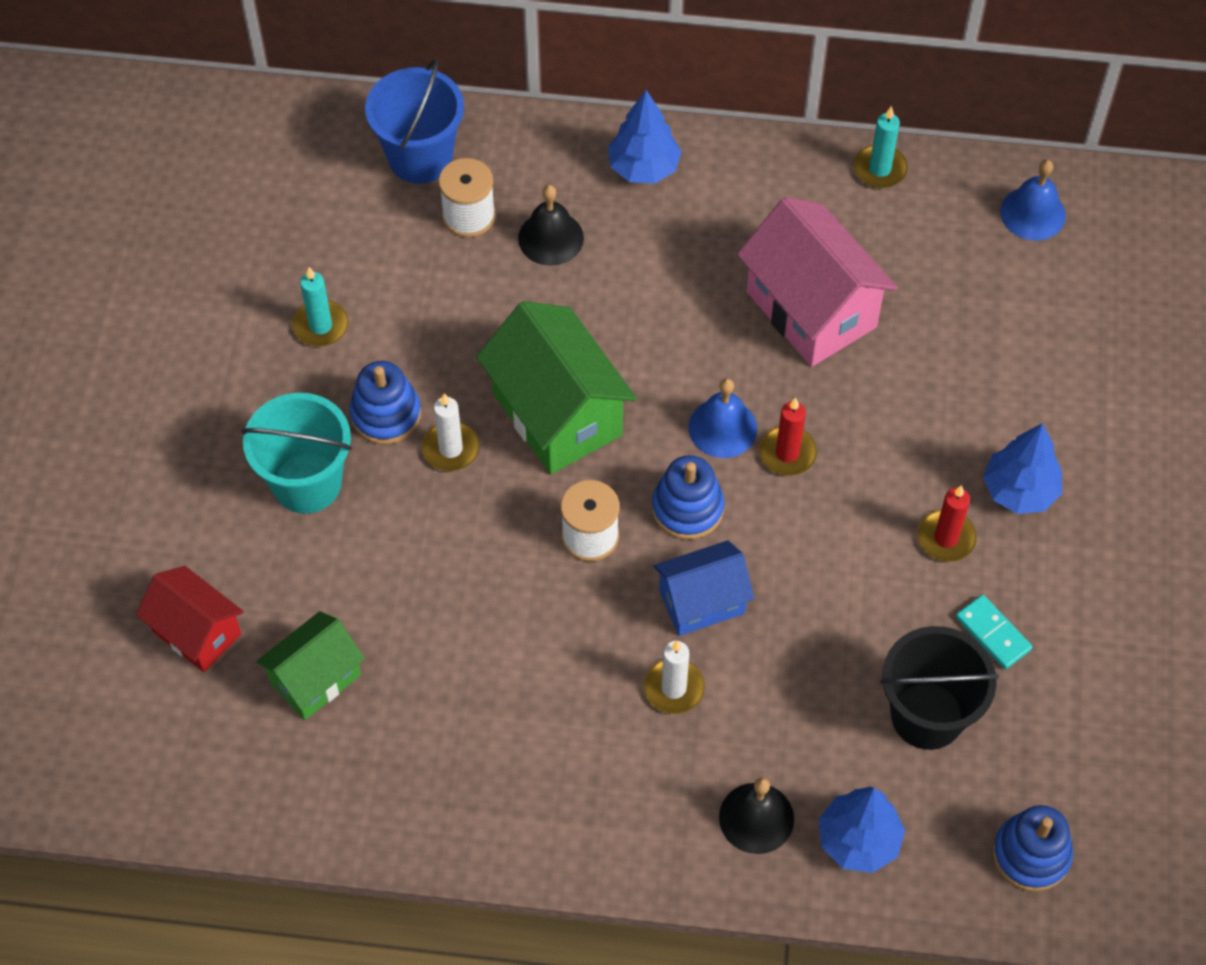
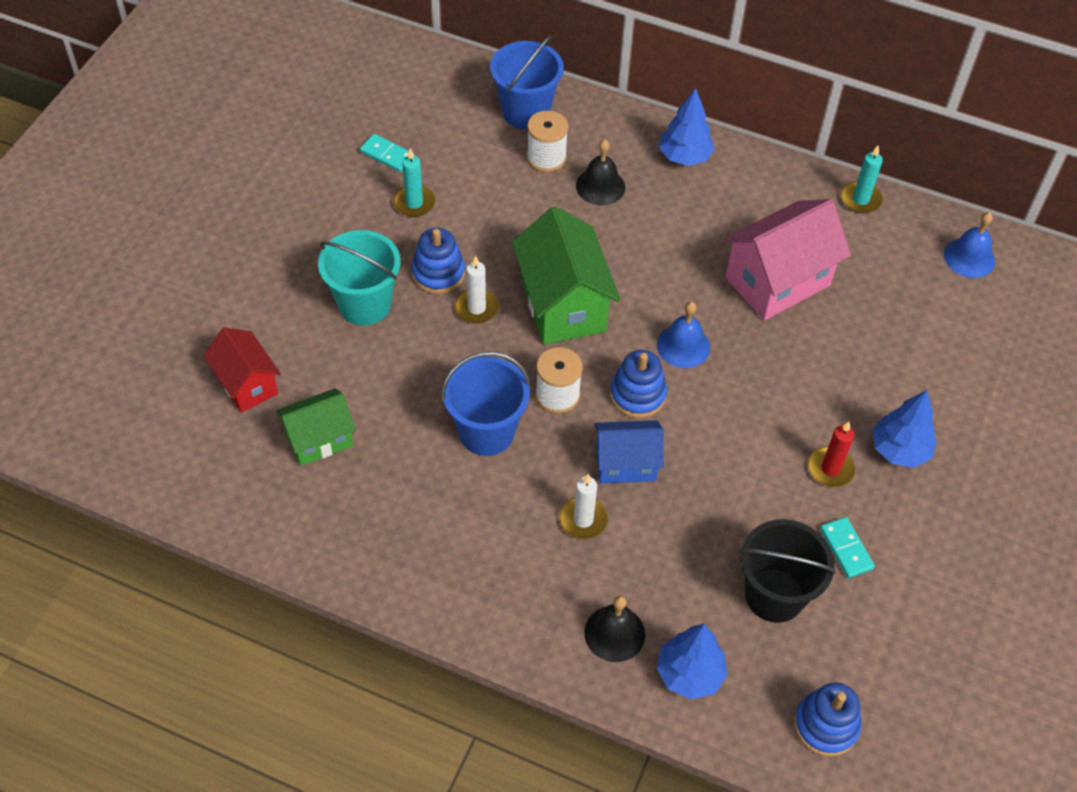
camera: 15 degrees right, 5 degrees down
pink house [737,197,898,367] -> pink house turned 75 degrees clockwise [723,199,851,321]
red candle [759,398,817,476] -> none
none -> turquoise domino [360,134,415,172]
none -> blue bucket [441,352,531,456]

